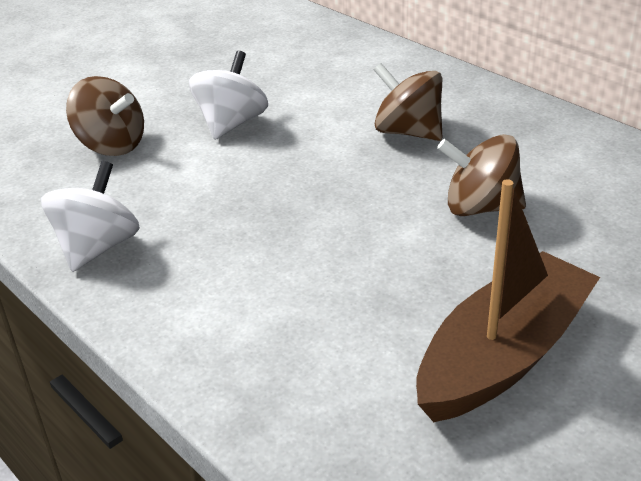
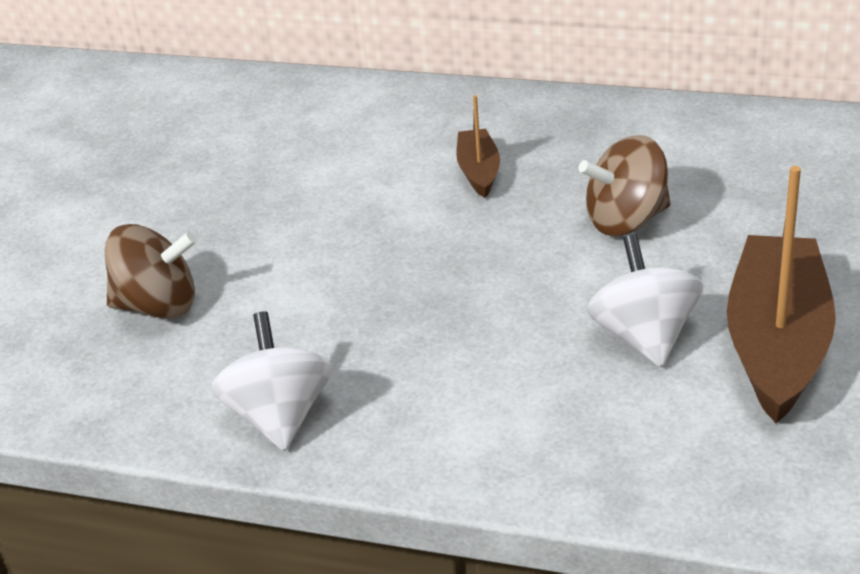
camera: 30 degrees left, 0 degrees up
white spinning top [189,51,268,140] -> white spinning top moved to [587,234,703,367]
brown spinning top [374,63,442,141] -> brown boat [456,95,500,198]

